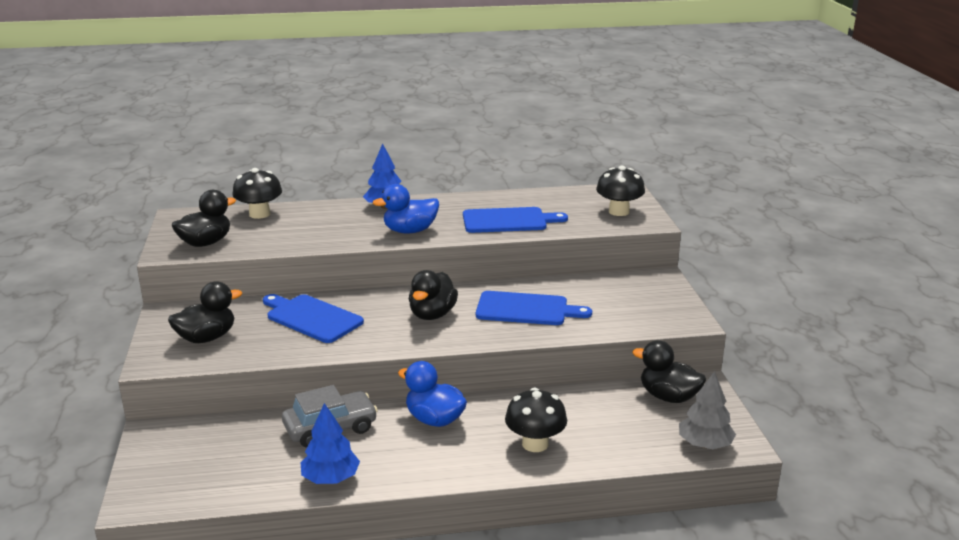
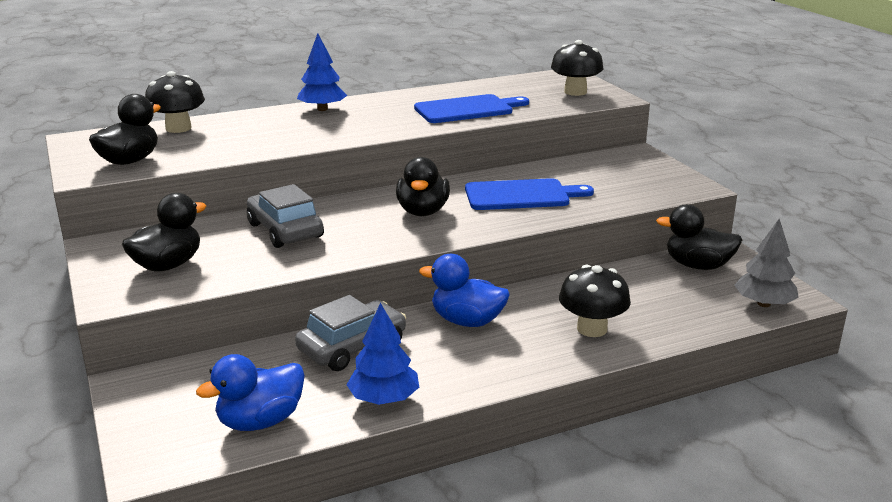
camera: 15 degrees left, 0 degrees up
blue cutting board [263,294,364,343] -> grey car [247,184,324,248]
blue duck [373,184,439,233] -> blue duck moved to [196,354,305,431]

